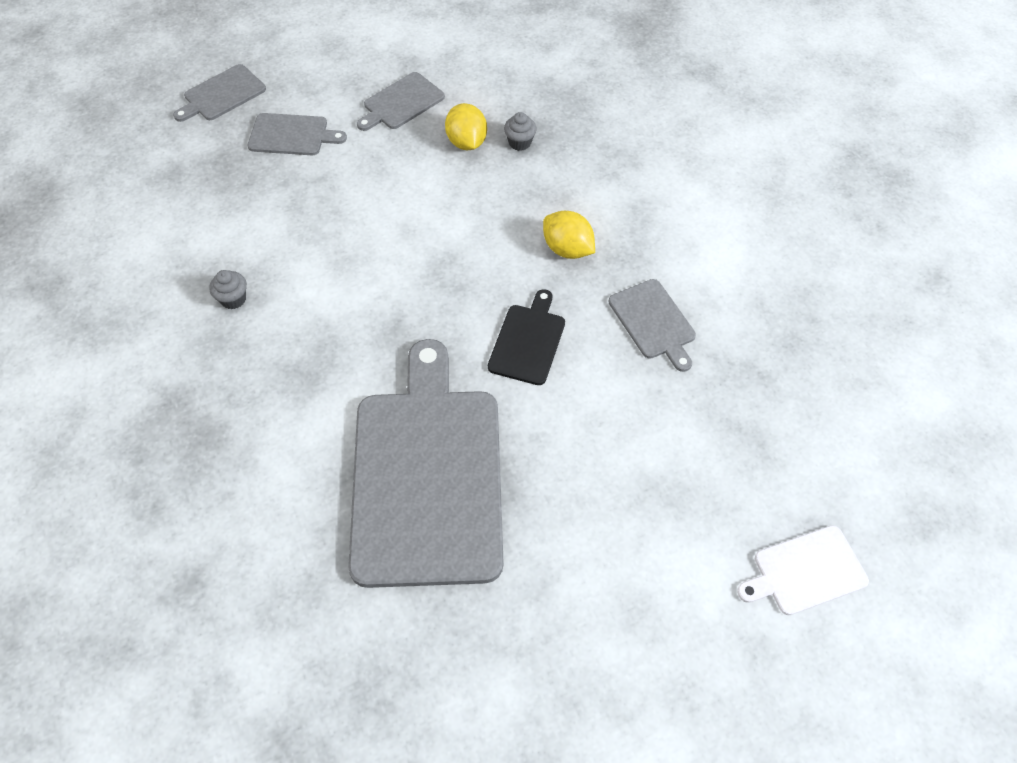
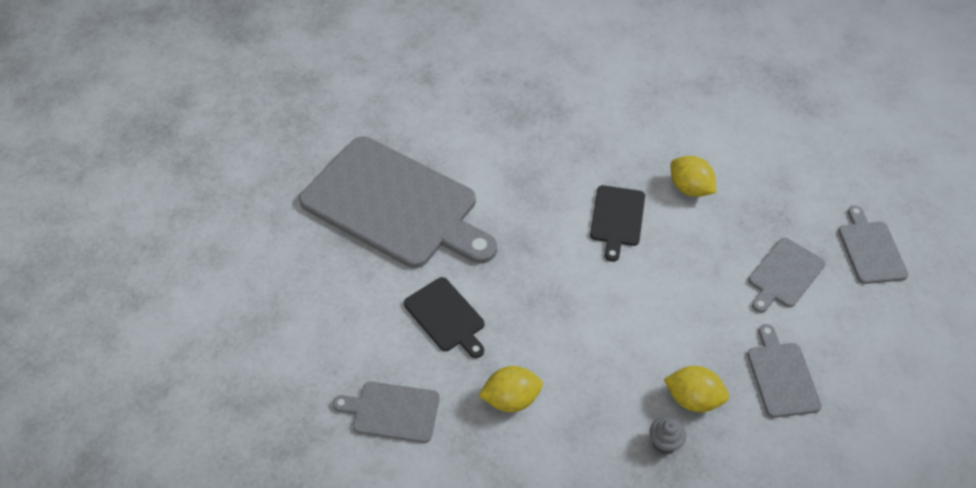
camera: 125 degrees right, 5 degrees down
grey cupcake [209,270,247,309] -> none
white cutting board [737,525,869,615] -> none
none -> black cutting board [590,185,645,262]
none -> yellow lemon [671,156,716,197]

